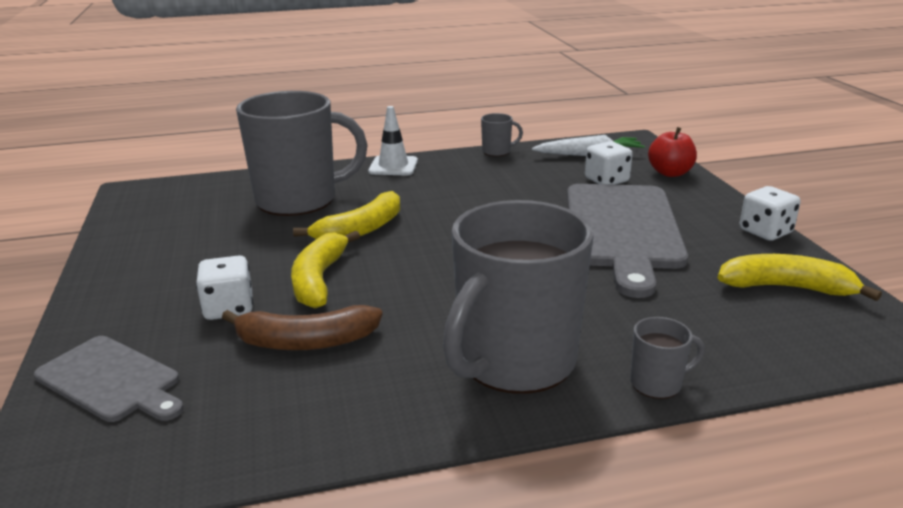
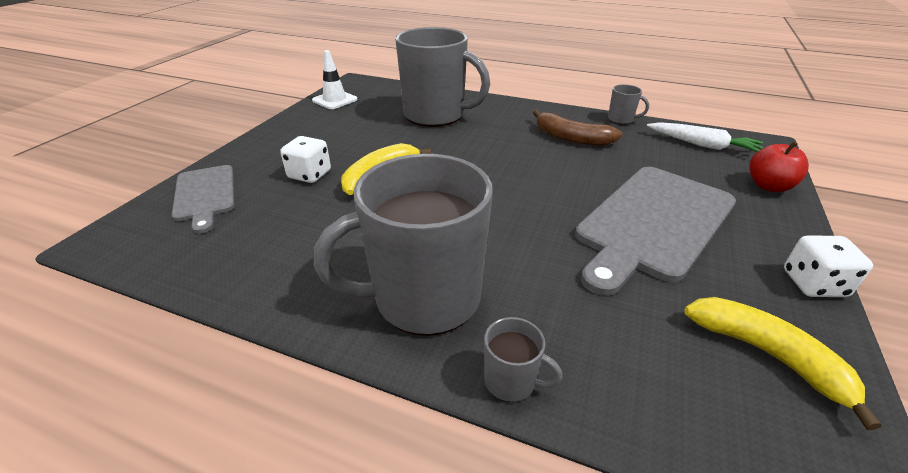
camera: 35 degrees right, 10 degrees up
brown banana [222,305,383,350] -> brown banana moved to [533,110,622,146]
yellow banana [293,191,400,239] -> none
white traffic cone [368,106,418,175] -> white traffic cone moved to [312,50,357,109]
white dice [585,141,633,185] -> none

